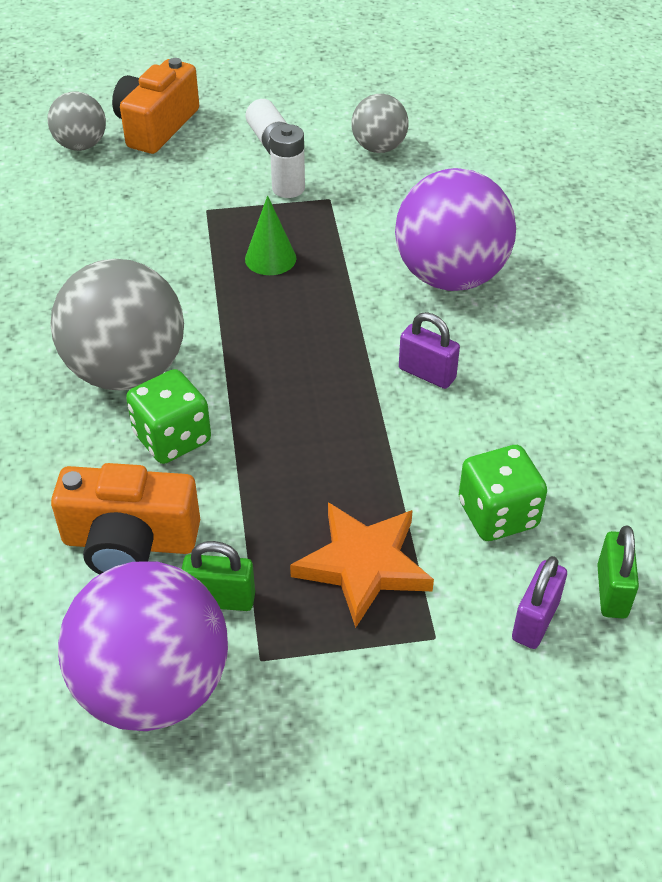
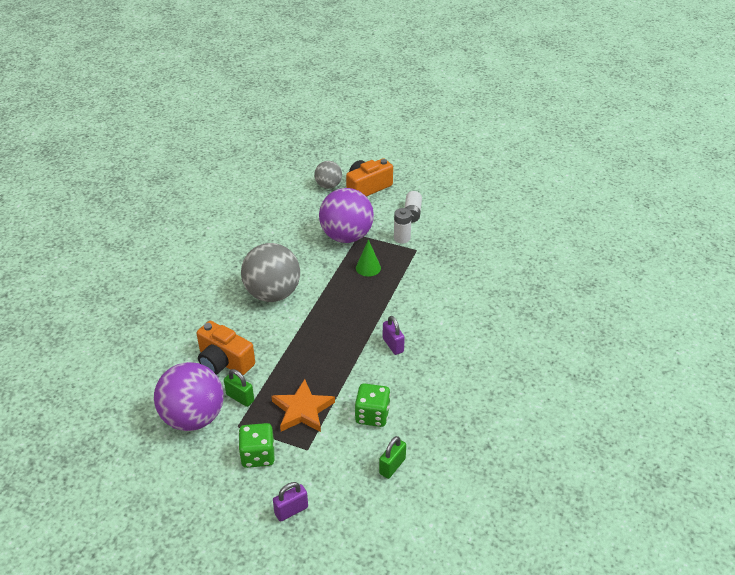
camera: 30 degrees right, 5 degrees down
green dice [126,369,211,464] -> green dice moved to [239,423,274,468]
grey ball [351,94,409,153] -> none
purple ball [395,168,516,291] -> purple ball moved to [319,188,374,243]
purple padlock [512,556,567,649] -> purple padlock moved to [273,482,308,522]

